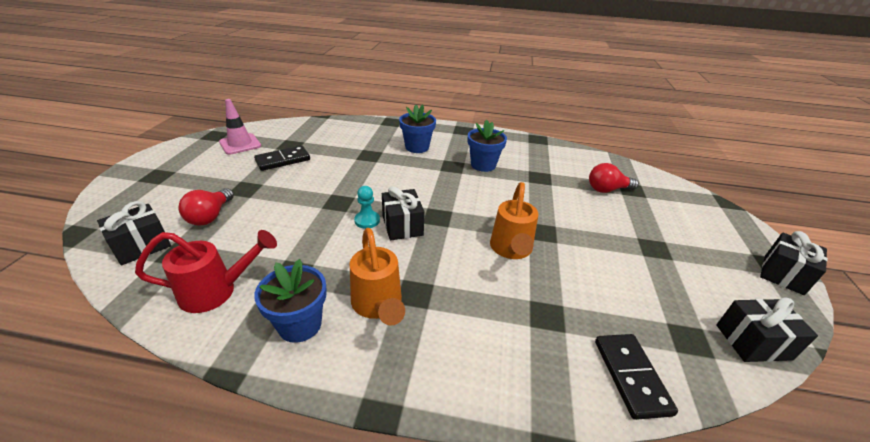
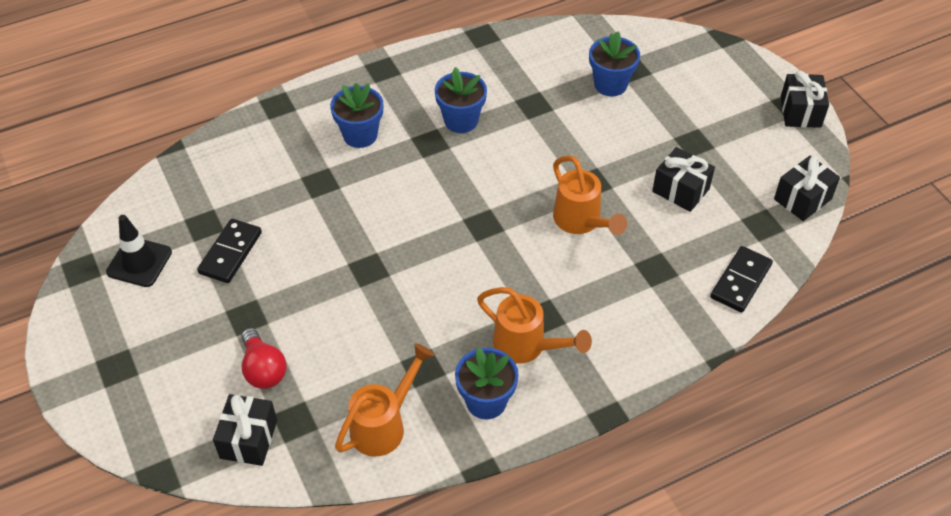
camera: 35 degrees left, 15 degrees up
red watering can [135,230,277,313] -> orange watering can [335,343,434,457]
pink traffic cone [219,99,261,155] -> black traffic cone [106,215,172,287]
turquoise pawn [354,186,380,229] -> none
black gift [382,186,425,241] -> black gift moved to [652,147,715,212]
red light bulb [589,163,639,193] -> blue flower pot [589,31,640,96]
black domino [595,334,678,420] -> black domino turned 75 degrees clockwise [710,246,773,313]

